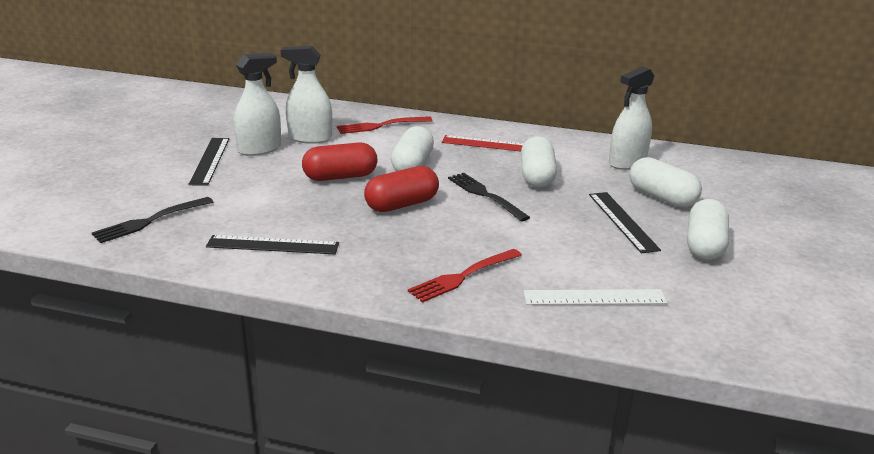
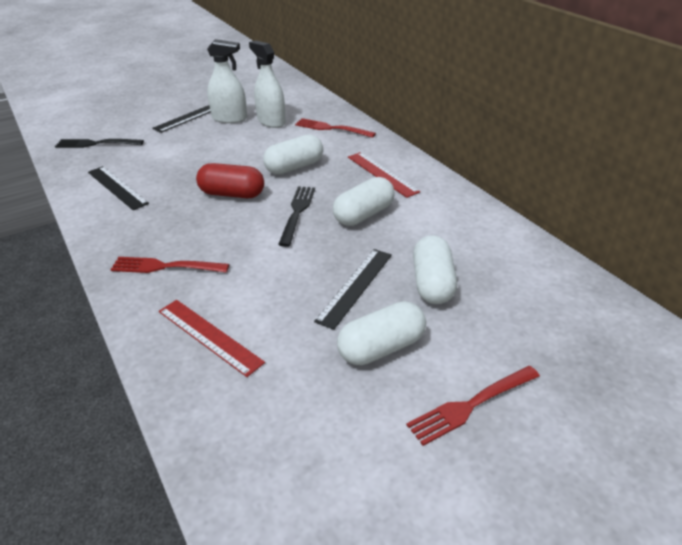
camera: 45 degrees right, 10 degrees up
red capsule [302,142,377,181] -> none
white ruler [523,289,668,305] -> red ruler [159,300,265,377]
white spray bottle [609,66,654,170] -> none
none -> red fork [407,366,540,446]

